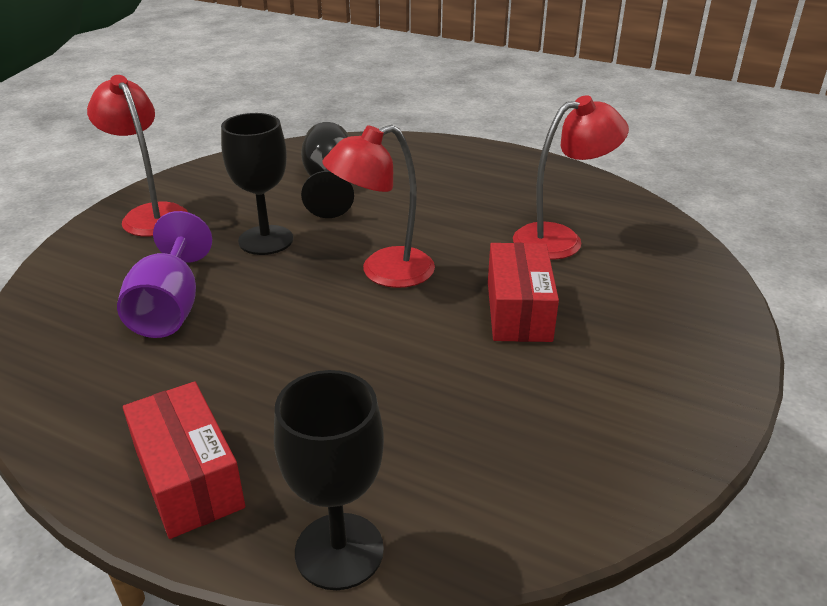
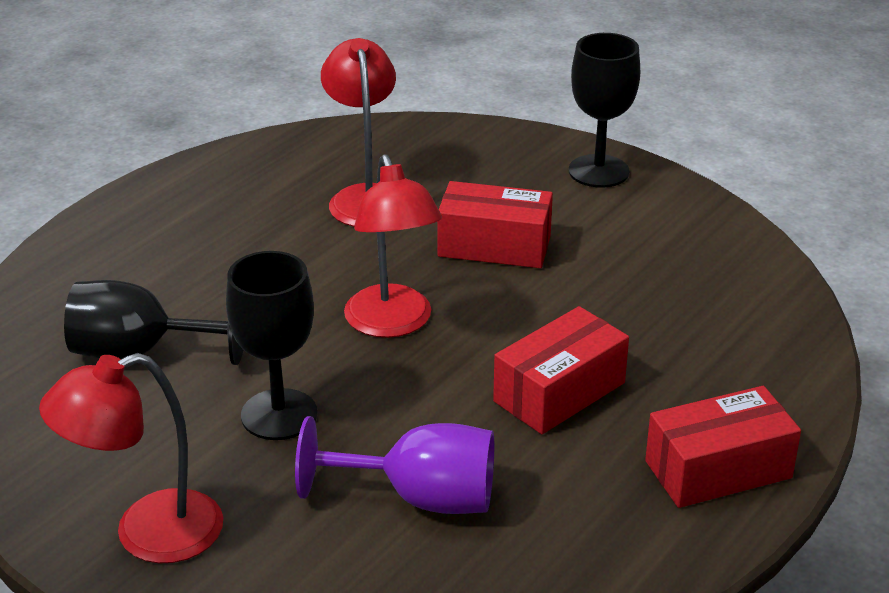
camera: 80 degrees left, 0 degrees up
black goblet [274,370,384,590] -> black goblet moved to [569,33,640,188]
none -> red box [493,306,629,434]

